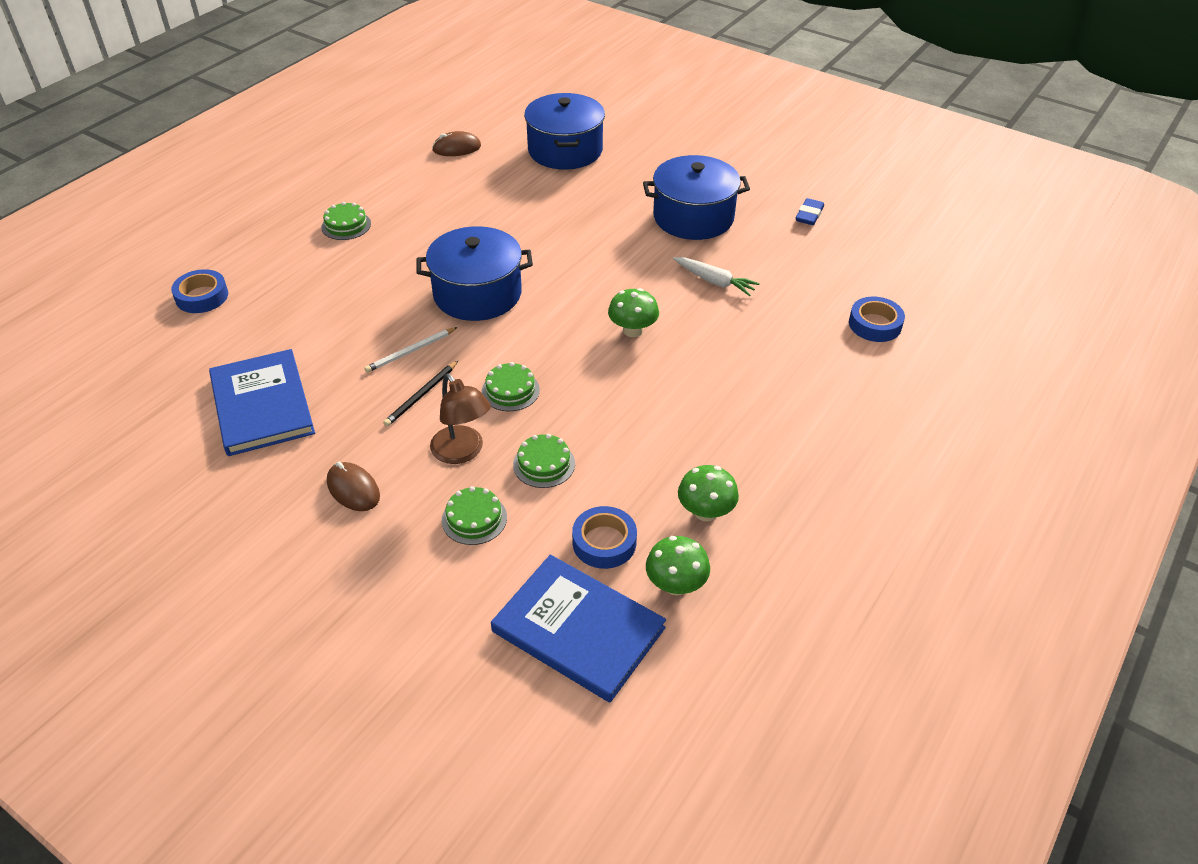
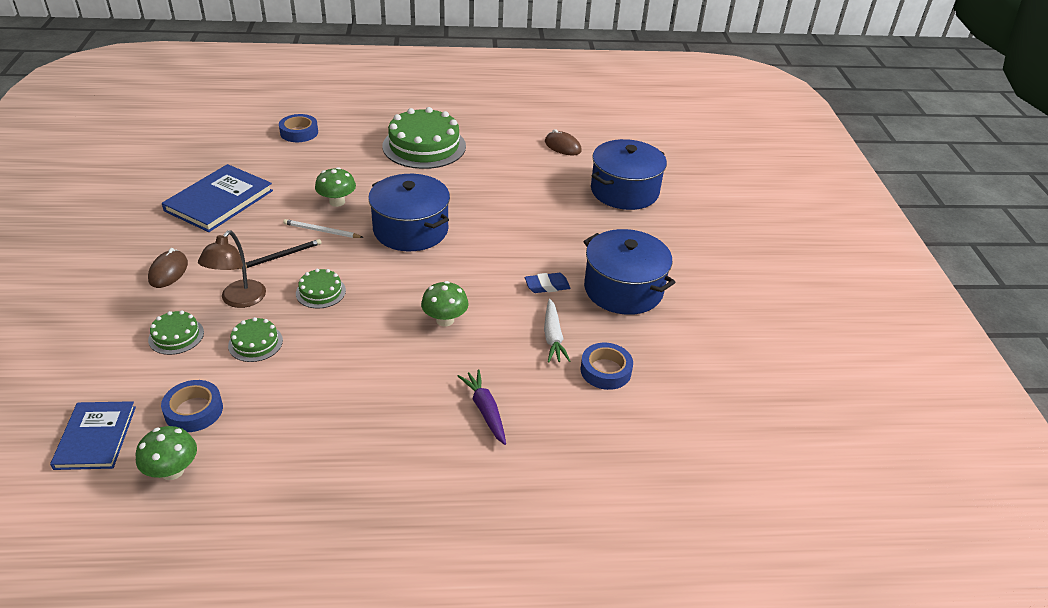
camera: 50 degrees right, 5 degrees down
green cake [321,202,371,240] -> green cake [383,107,466,169], size x2.13
black pencil [383,361,458,426] -> black pencil turned 150 degrees clockwise [239,239,321,269]
blue book [491,555,666,703] -> blue book [50,401,136,470], size x0.67
green mushroom [678,465,739,521] -> green mushroom moved to [315,167,356,207]
blue eraser [796,198,824,225] -> blue eraser moved to [525,273,570,293]
blue tape [849,297,905,342] -> blue tape moved to [580,343,633,390]
none -> purple carrot [458,369,506,445]

